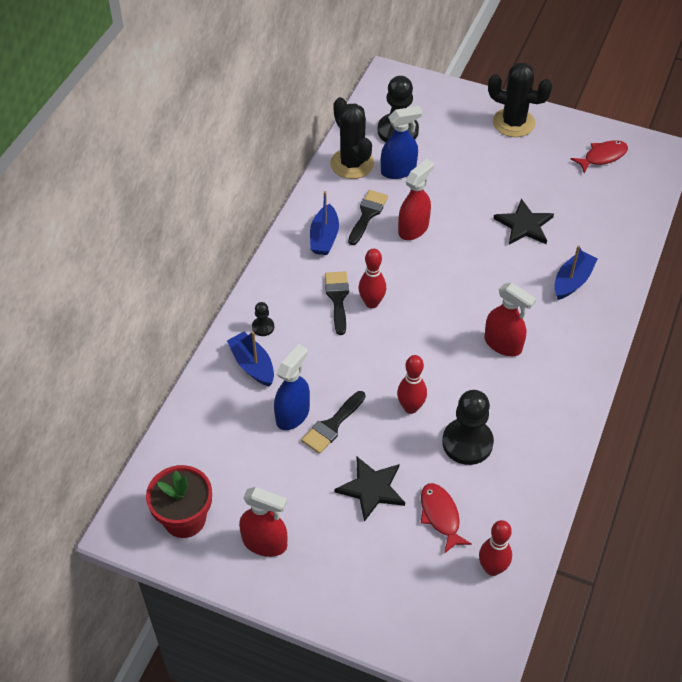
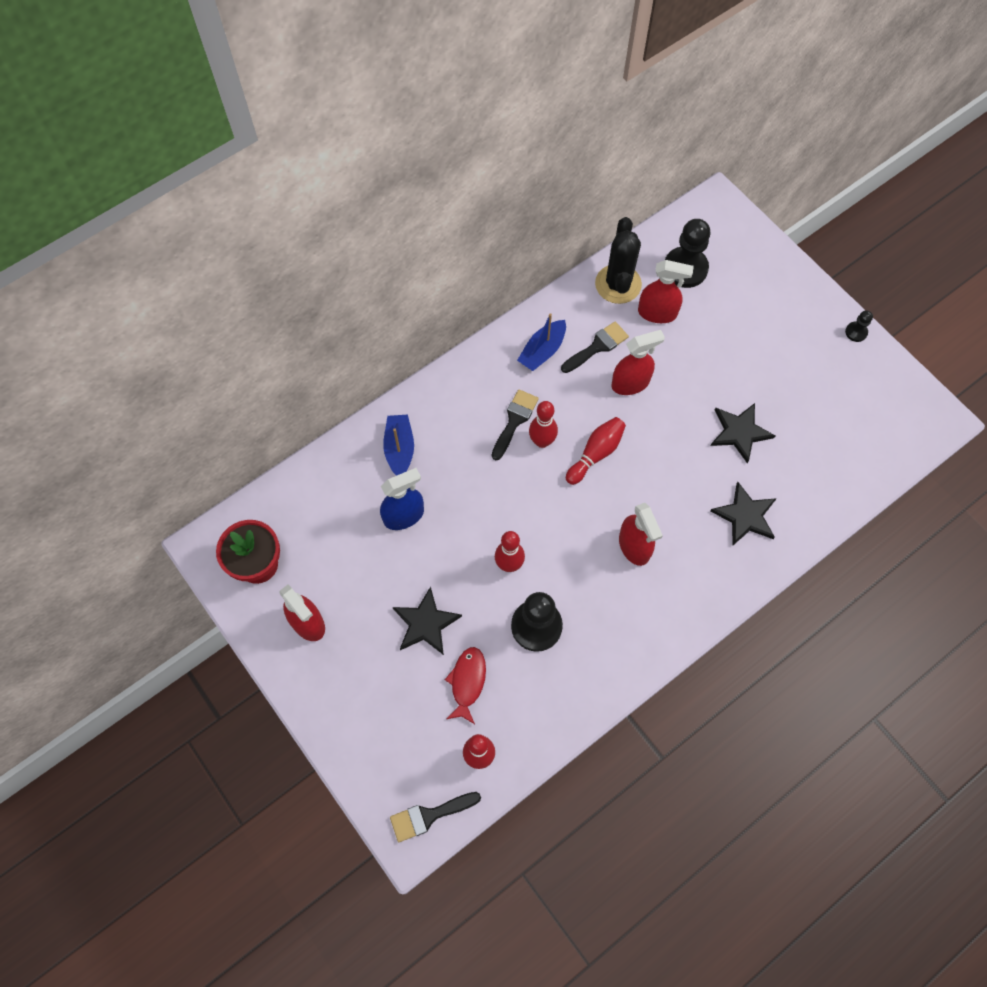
camera: 30 degrees right, 15 degrees up
black pawn [252,302,274,336] -> black pawn moved to [845,310,873,342]
black brush [301,391,365,454] -> black brush moved to [390,792,481,842]
blue spray bottle [381,106,423,179] -> red spray bottle [638,260,694,323]
black cactus [488,63,552,137] -> none
blue boat [554,245,597,300] -> black star [711,482,777,545]
red fish [571,140,628,174] -> none
none -> red bowling pin [566,417,626,485]

